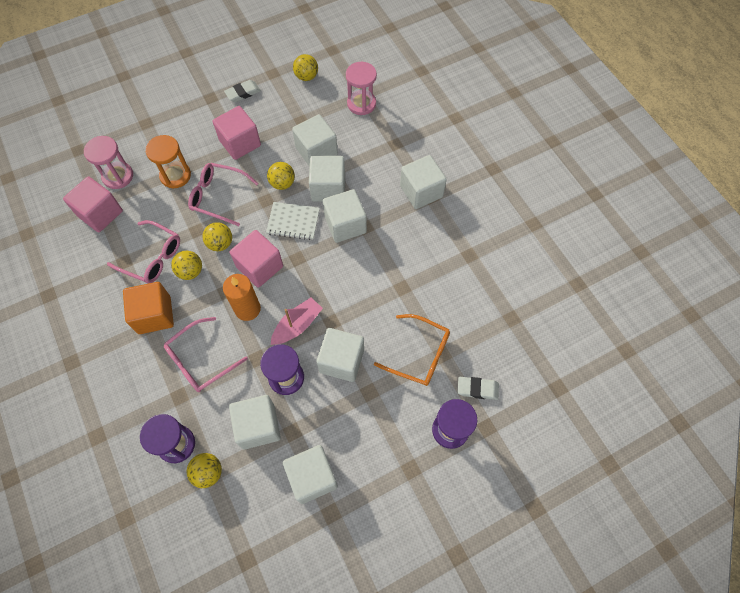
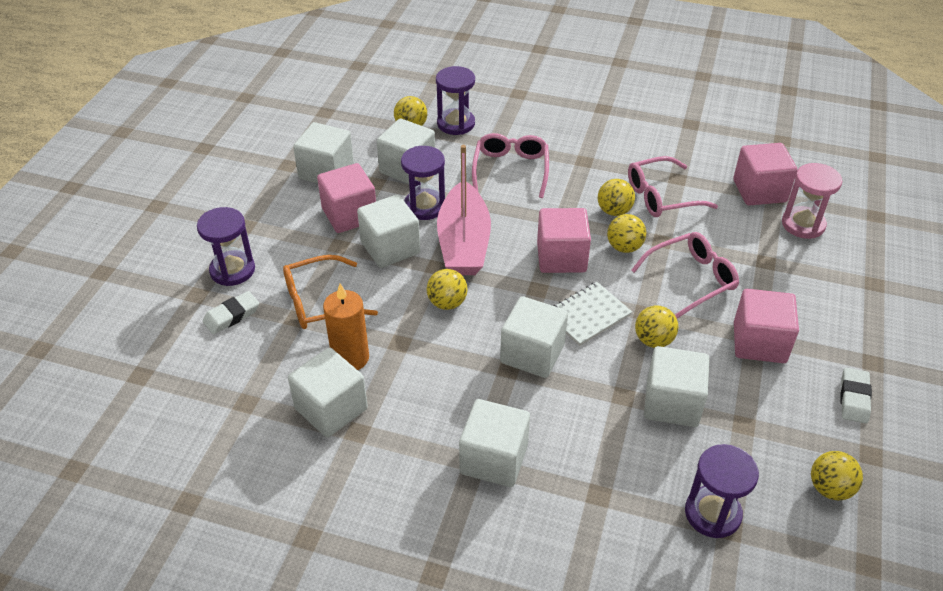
camera: 135 degrees right, 20 degrees down
orange cube [123,282,174,334] -> none
orange hourglass [145,135,191,188] -> none
orange candle [223,274,261,321] -> orange candle moved to [323,283,369,370]
pink boat [271,297,323,345] -> pink boat [437,145,491,275], size x1.63
white cube [309,156,345,202] -> white cube moved to [288,348,368,437]
pink hourglass [346,62,377,115] -> purple hourglass [685,444,759,538]
none -> pink cube [317,163,376,233]
none -> yellow ball [427,269,468,310]

